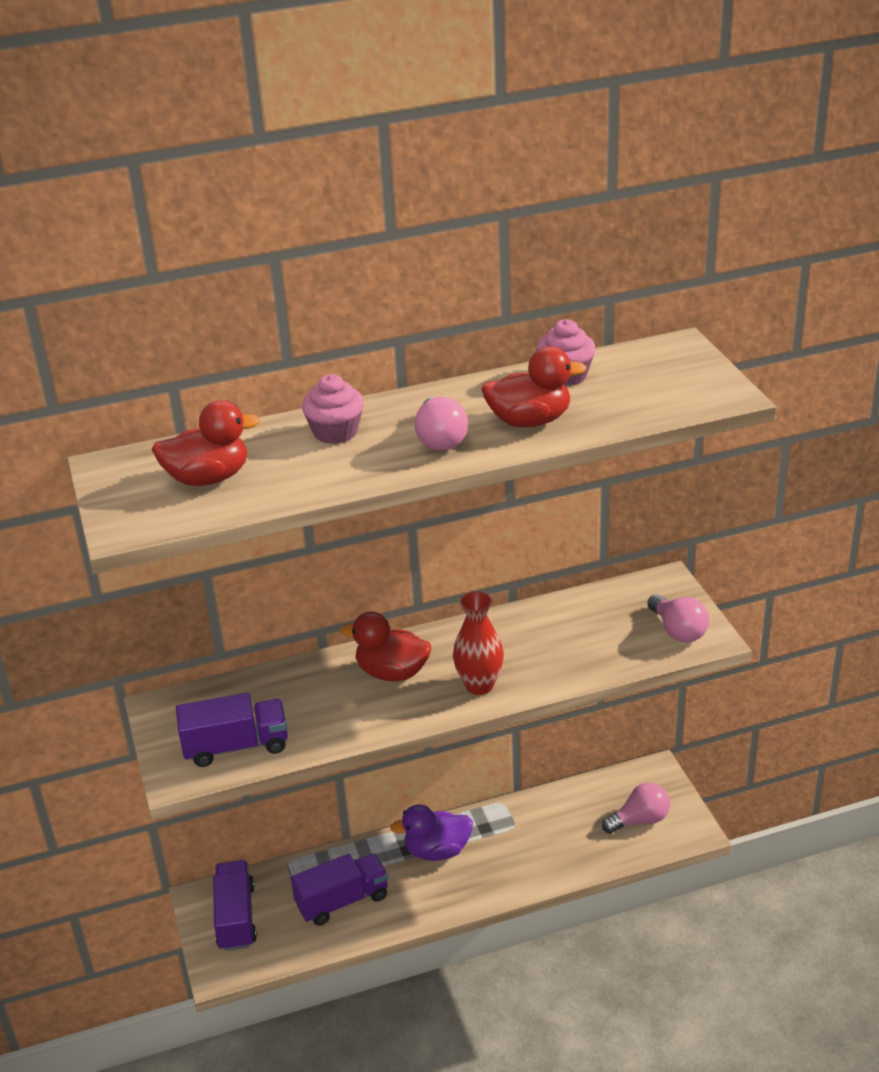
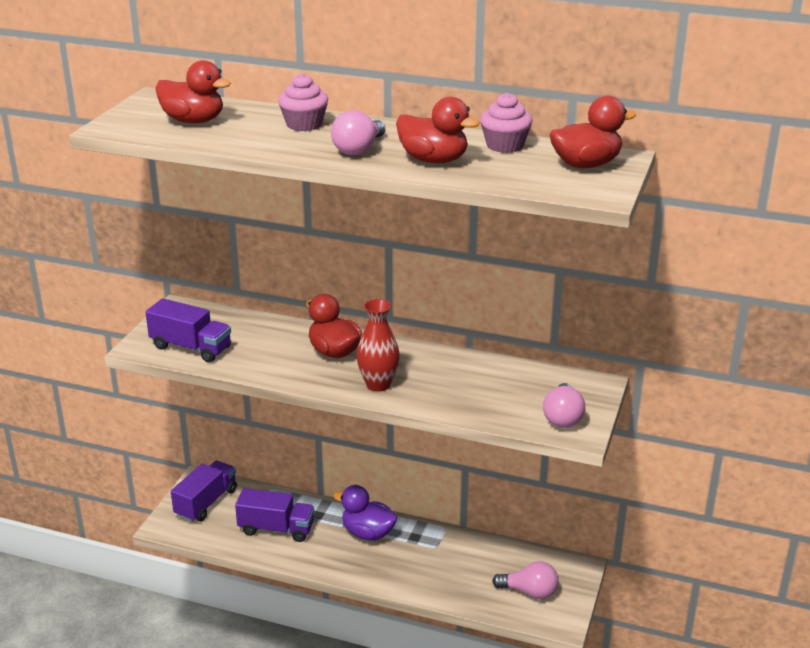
camera: 35 degrees right, 5 degrees down
none -> red duck [549,96,636,168]

